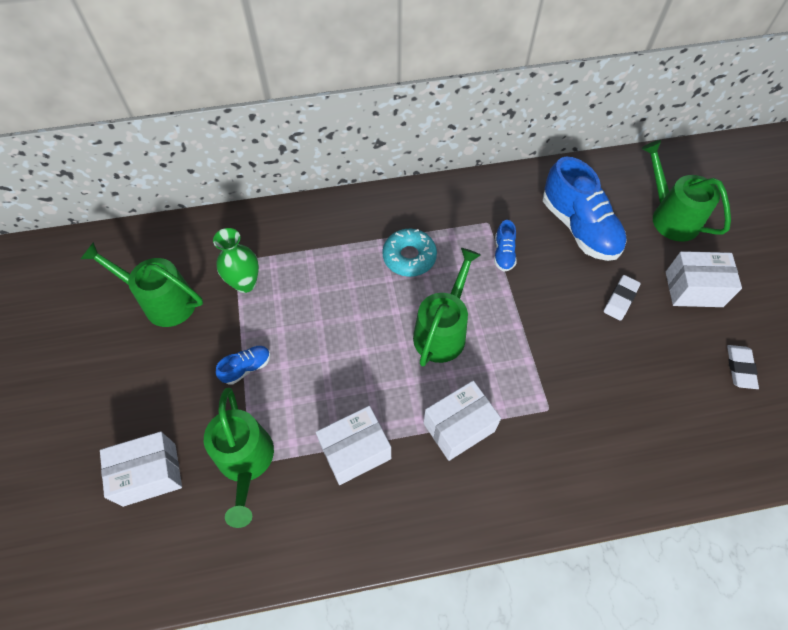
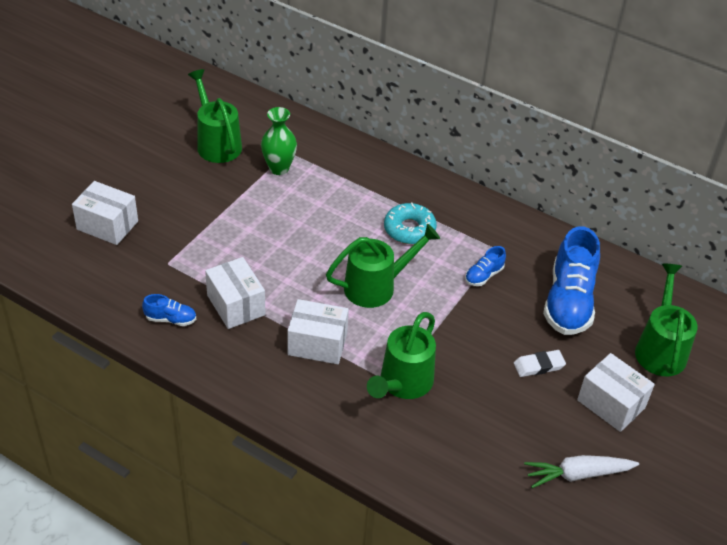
camera: 40 degrees right, 15 degrees down
green watering can [204,387,274,528] -> green watering can moved to [367,312,436,399]
blue shoe [216,346,270,385] -> blue shoe moved to [142,294,196,326]
white box [316,406,391,485] -> white box turned 45 degrees clockwise [205,257,266,329]
white eraser [727,345,759,389] -> white carrot [524,455,639,488]

